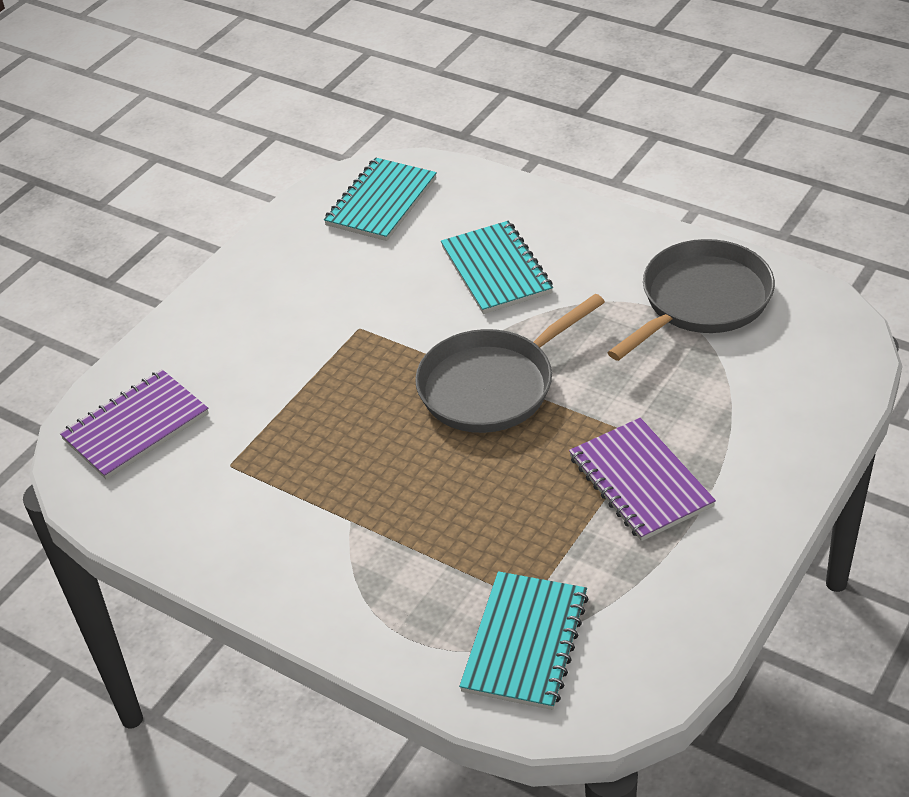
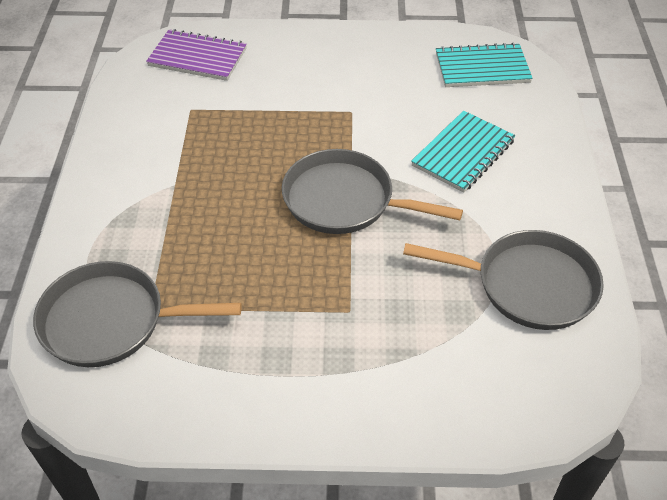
camera: 55 degrees right, 5 degrees up
turquoise notebook [459,571,589,710] -> grey pan [33,261,242,367]
purple notebook [569,418,716,541] -> none

